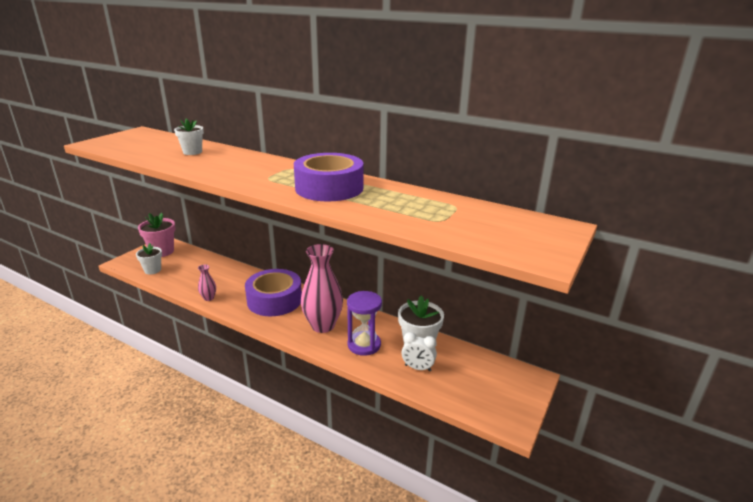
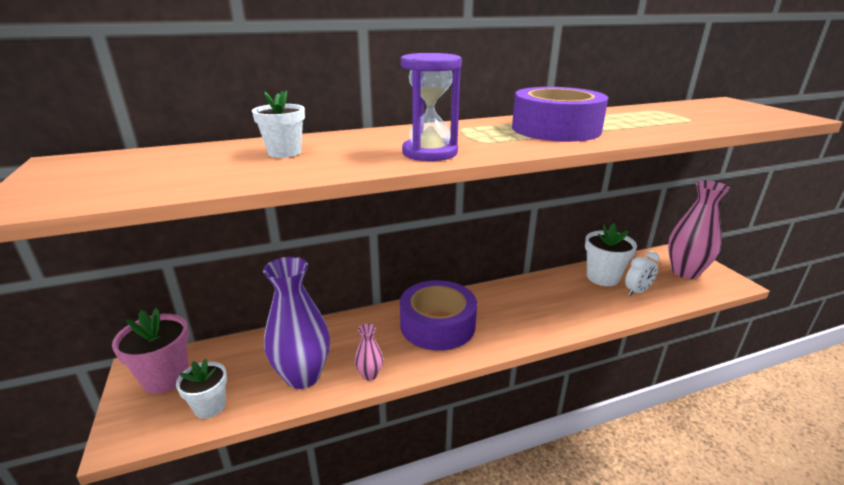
camera: 50 degrees left, 0 degrees up
pink vase [301,244,343,333] -> pink vase moved to [668,180,730,279]
purple hourglass [347,291,382,356] -> purple hourglass moved to [401,53,462,161]
none -> purple vase [263,257,330,389]

